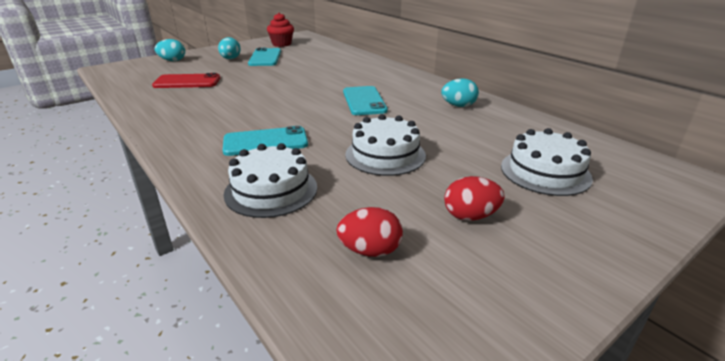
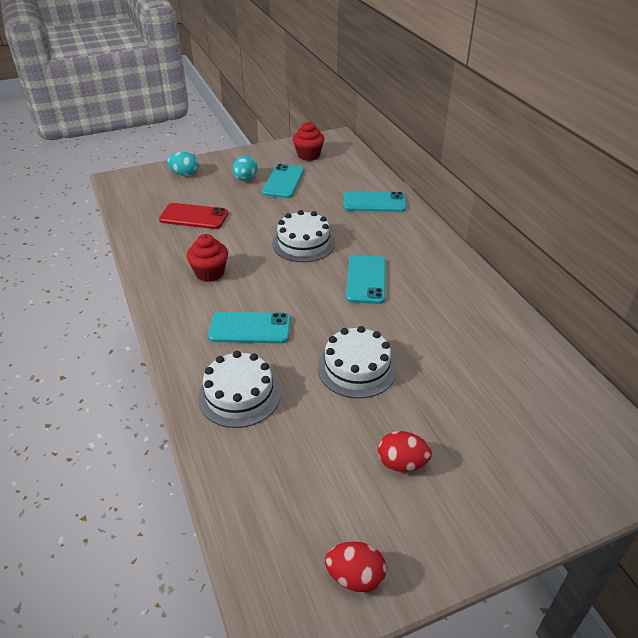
camera: 15 degrees right, 10 degrees up
red egg [336,207,403,257] -> red egg moved to [325,541,386,592]
turquoise egg [441,78,479,107] -> none
white cake [501,128,593,196] -> white cake moved to [272,210,335,262]
none -> red cupcake [186,234,228,282]
none -> turquoise phone [344,191,406,212]

